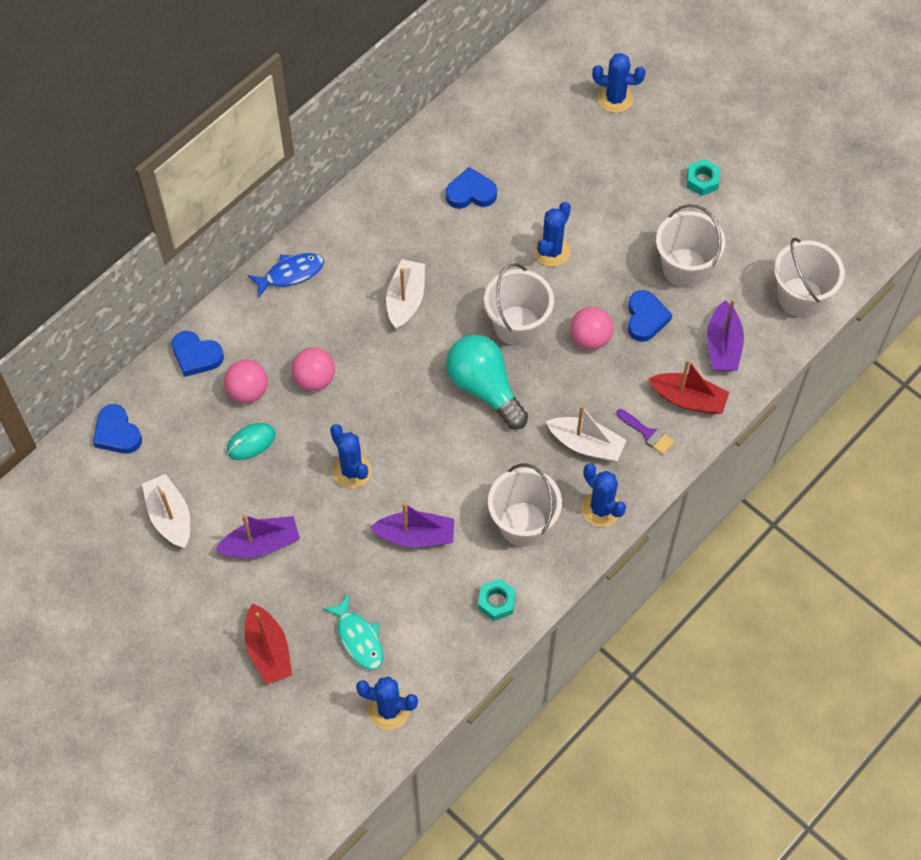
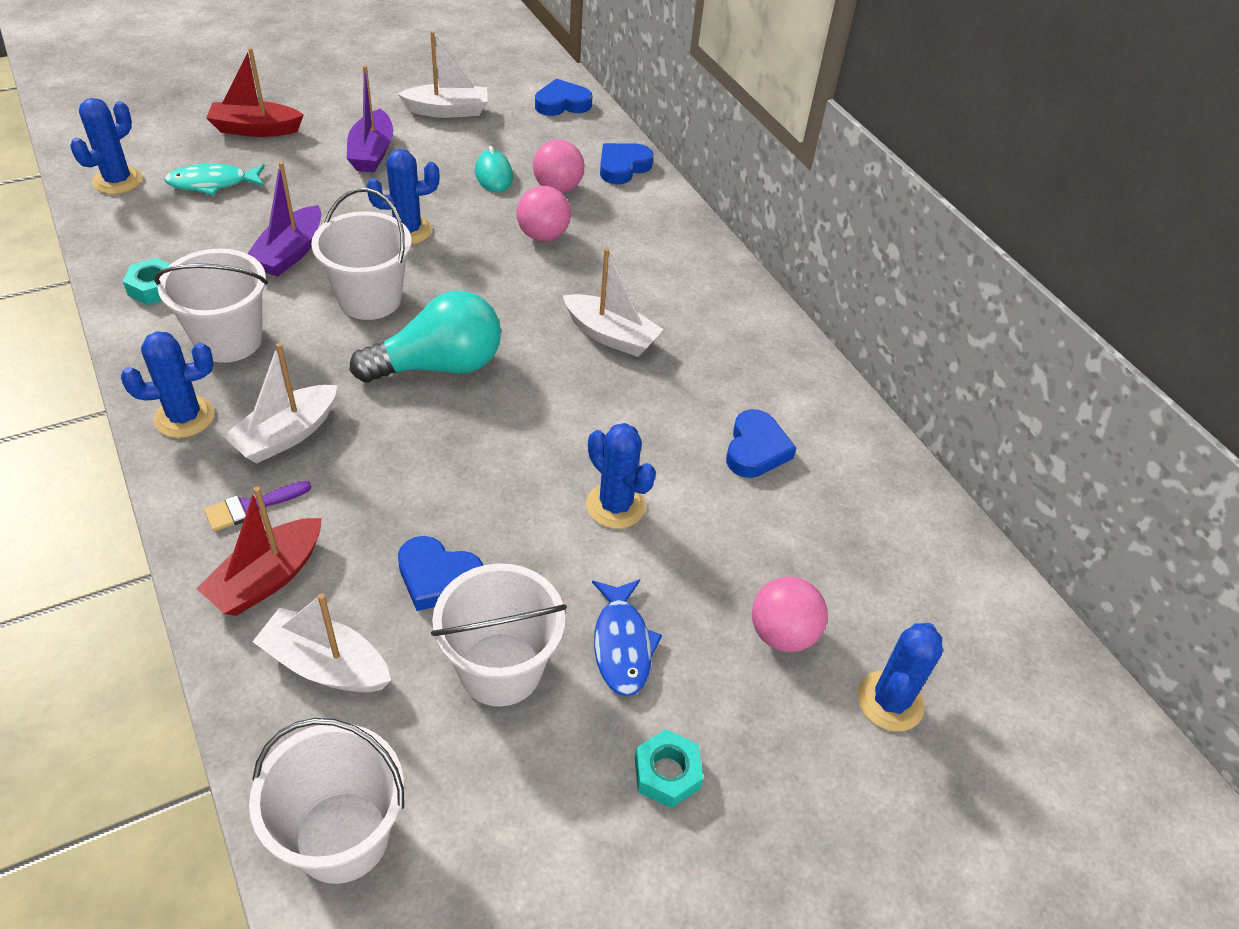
camera: 105 degrees right, 15 degrees down
blue fish [248,253,324,298] -> blue fish moved to [592,579,662,697]
white bucket [484,263,554,346] -> white bucket moved to [311,188,412,320]
pink ball [570,307,613,350] -> pink ball moved to [752,577,828,652]
purple boat [707,299,744,371] -> white boat [252,593,391,692]

